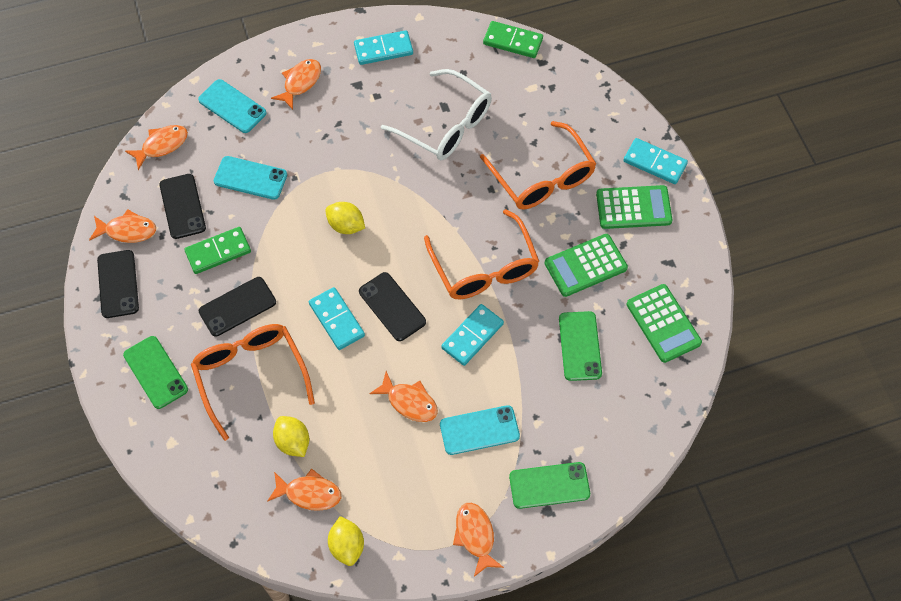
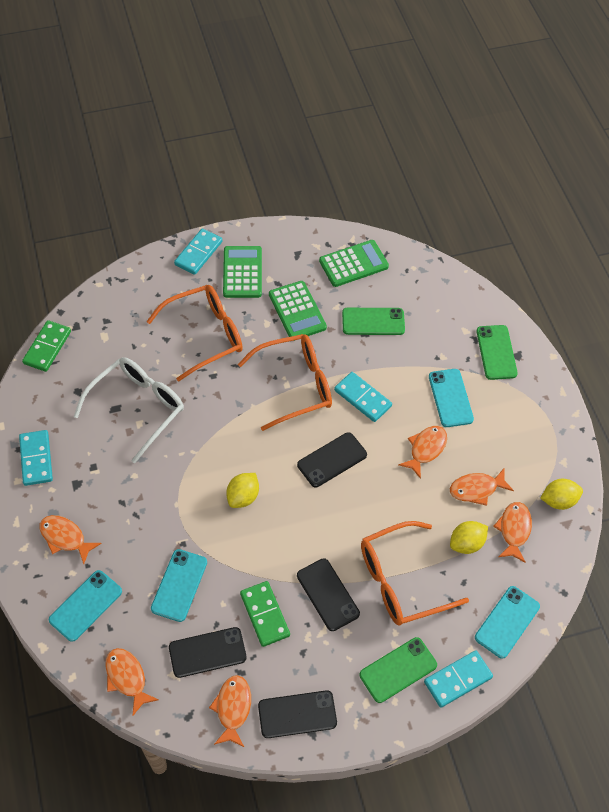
camera: 90 degrees left, 5 degrees down
turquoise domino [309,287,365,350] -> turquoise domino moved to [424,650,493,708]
orange fish [453,503,504,577] -> orange fish moved to [450,469,514,506]
none -> turquoise phone [475,586,540,659]

